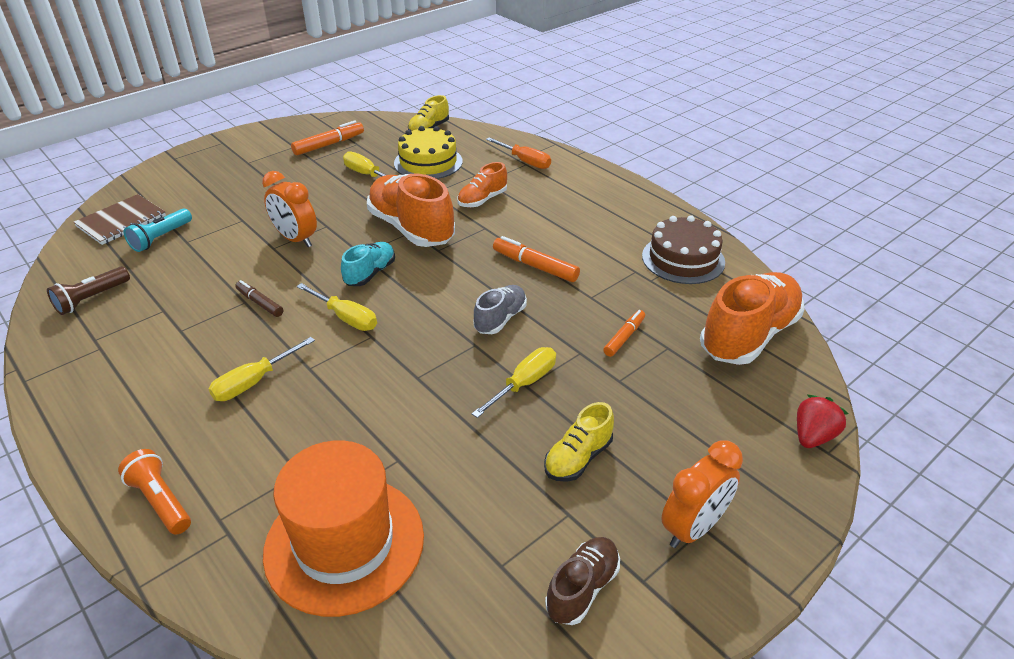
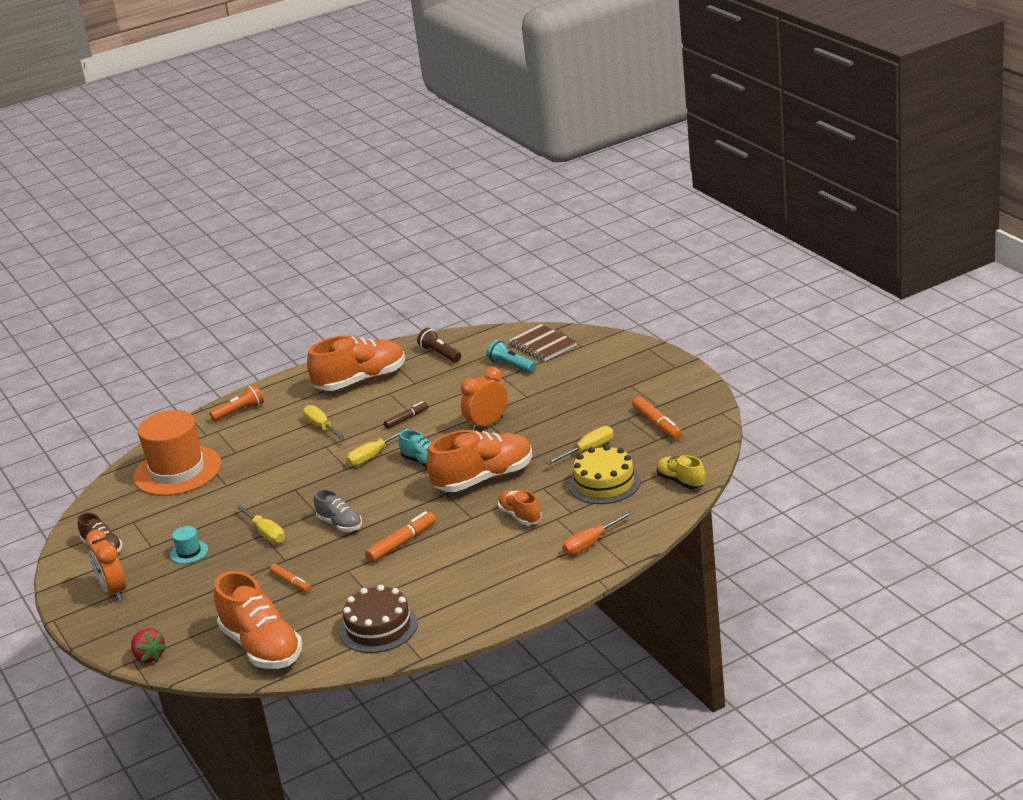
camera: 105 degrees right, 10 degrees down
yellow shoe [544,402,614,482] -> turquoise hat [170,526,208,564]
none -> orange shoe [307,336,405,391]

